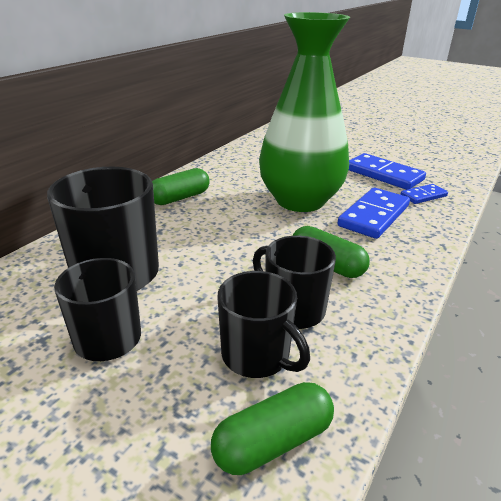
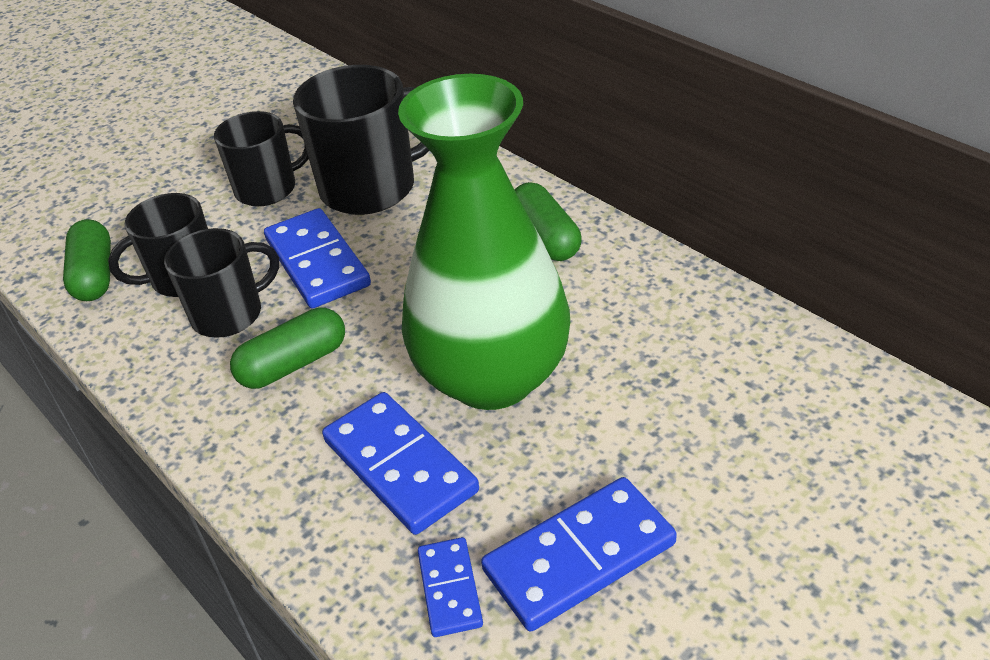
camera: 110 degrees right, 10 degrees up
none -> blue domino [264,208,371,308]

